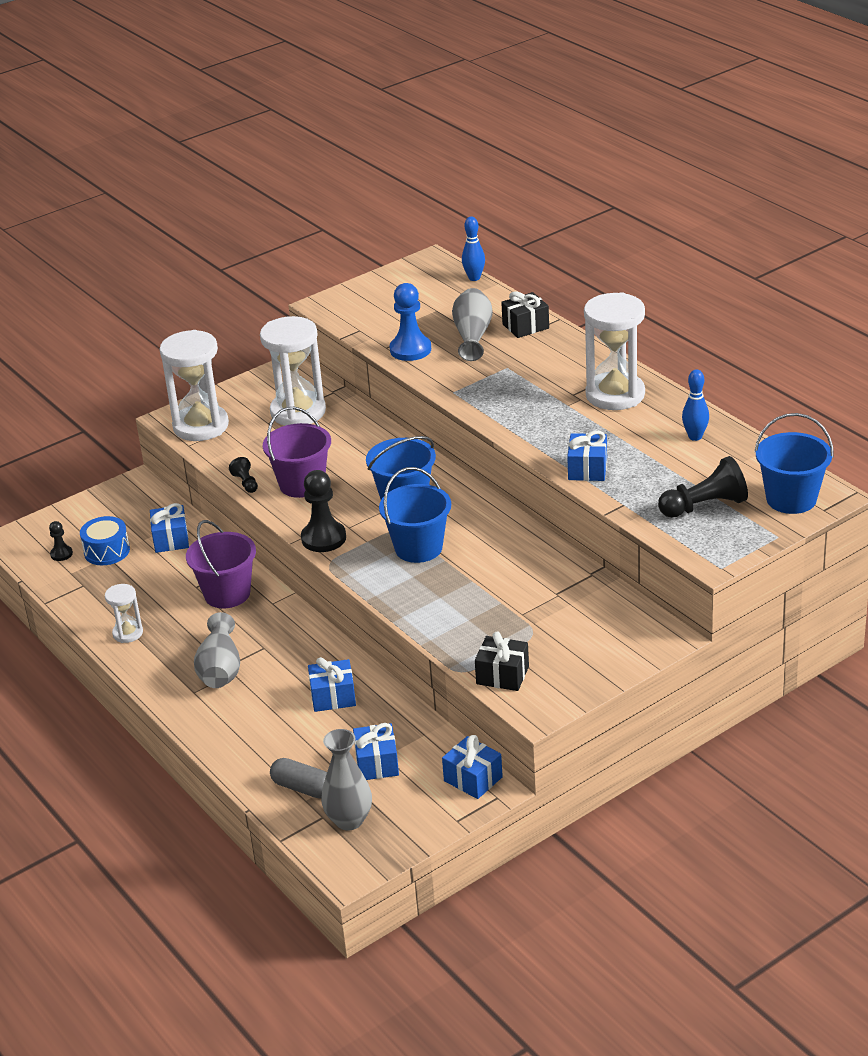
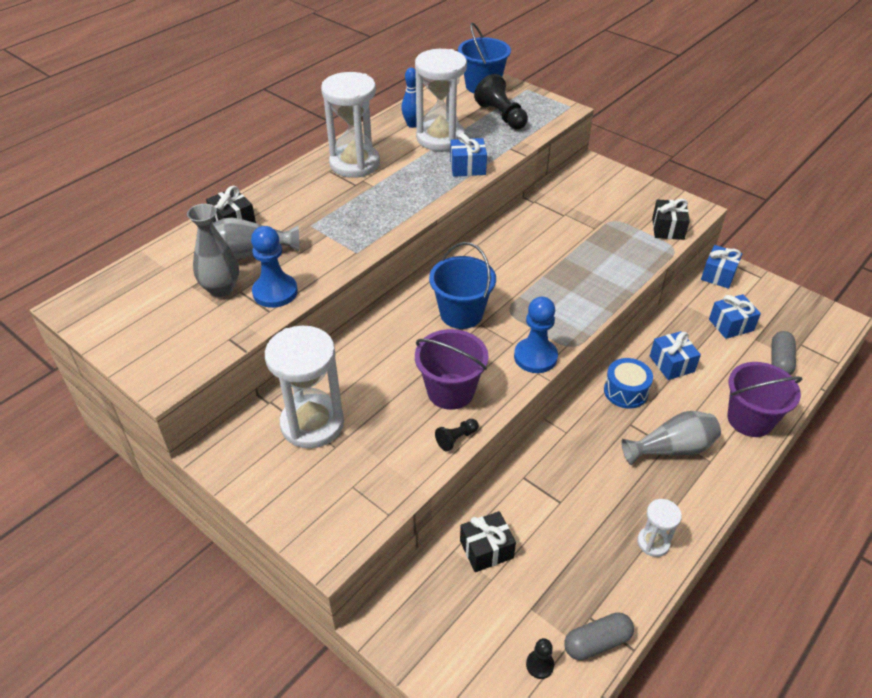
camera: 105 degrees left, 10 degrees up
blue drum [80,516,130,565] -> blue drum moved to [604,358,653,409]
blue gift [150,503,189,553] -> black gift [460,511,516,572]
white hourglass [159,330,229,441] -> white hourglass moved to [415,49,467,151]
purple bucket [186,520,256,608] -> purple bucket moved to [728,362,803,437]
black pawn [301,470,346,552] -> blue pawn [514,297,558,373]
grey vase [321,729,372,830] -> grey vase moved to [187,204,239,297]
blue bucket [379,467,451,563] -> none
blue bowling pin [462,216,485,281] -> none
none -> grey capsule [564,613,634,660]

